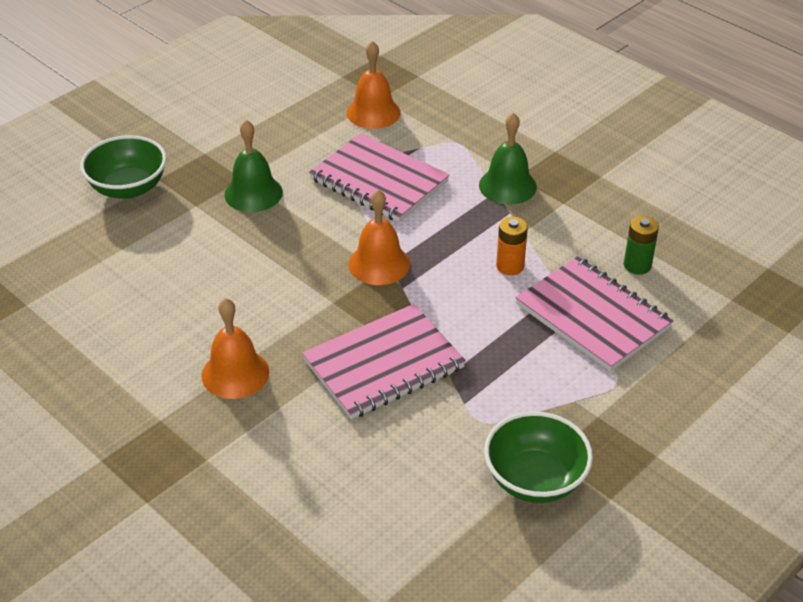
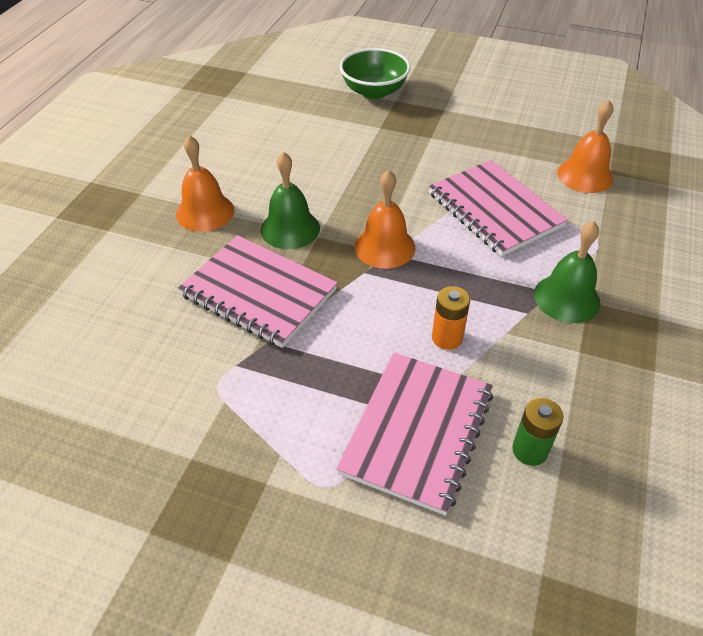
camera: 65 degrees right, 5 degrees up
green bell [224,120,283,212] -> green bell moved to [261,152,320,249]
pink notebook [309,133,449,222] -> pink notebook turned 45 degrees counterclockwise [429,160,568,257]
green bowl [484,411,593,503] -> none

